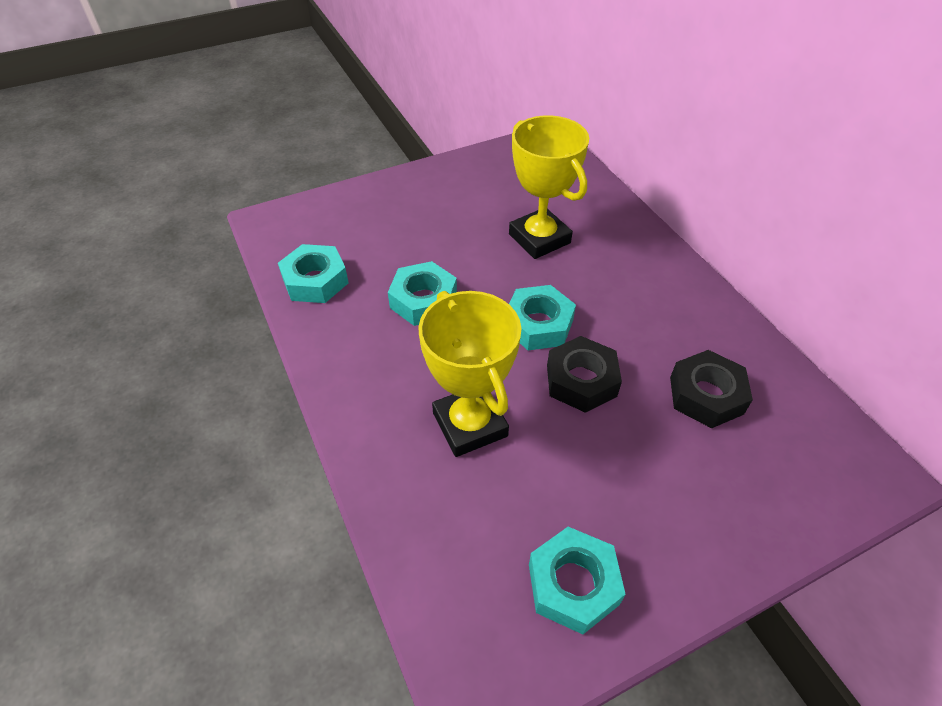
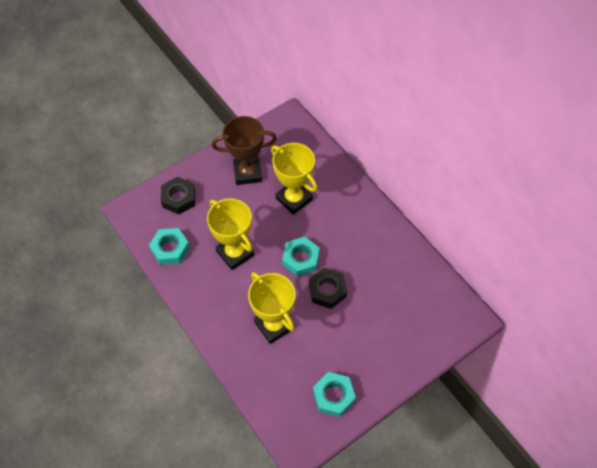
camera: 10 degrees left, 10 degrees up
turquoise nut [388,261,457,326] -> yellow trophy [207,198,254,270]
black nut [670,350,753,428] -> black nut moved to [161,177,195,215]
none -> brown trophy [212,116,277,185]

